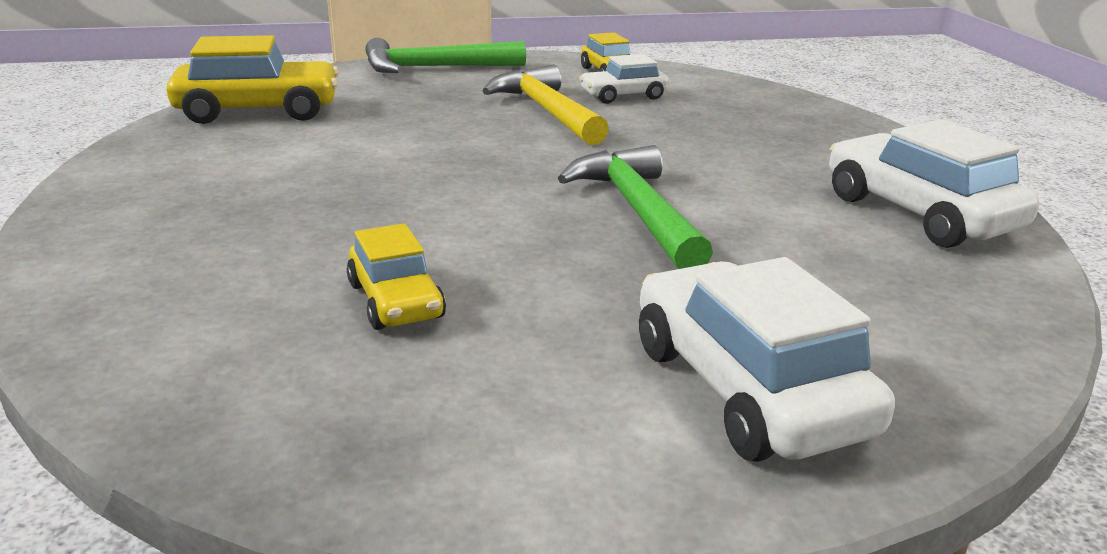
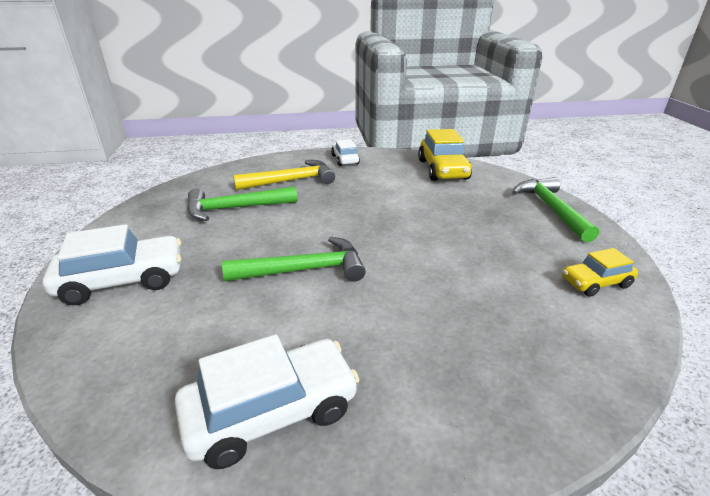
camera: 95 degrees right, 5 degrees up
yellow car [347,223,446,330] -> green hammer [187,186,298,221]
yellow hammer [483,64,609,145] -> yellow hammer moved to [233,160,335,190]
white car [579,54,669,104] -> white car moved to [331,139,360,166]

